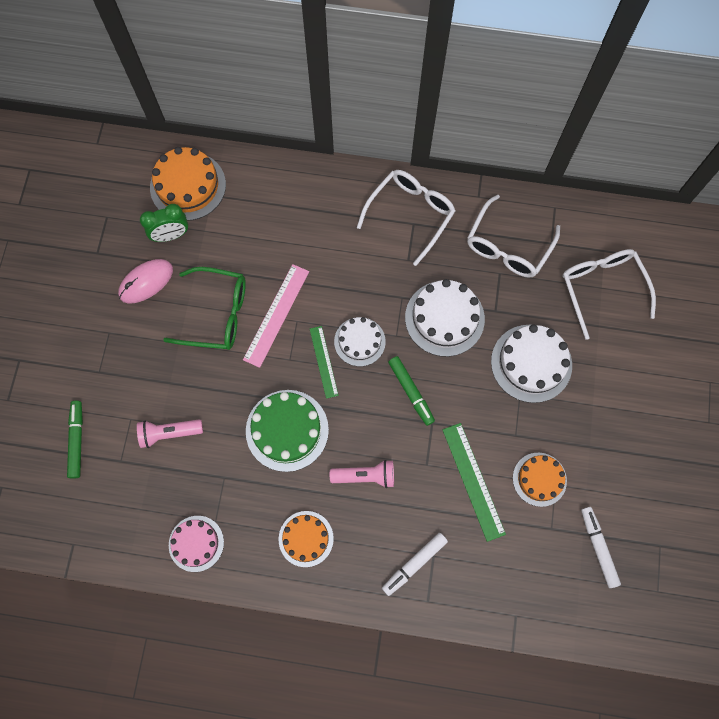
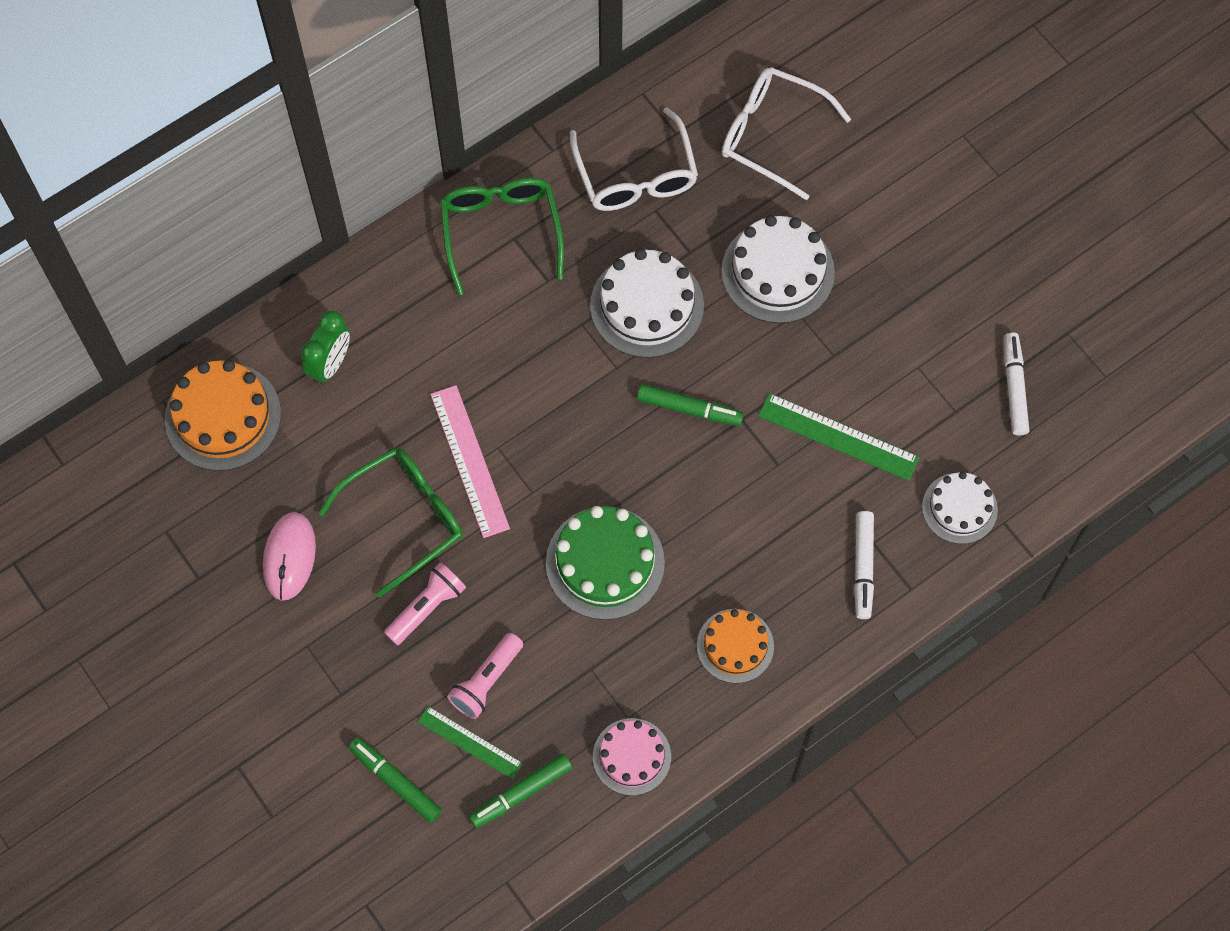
camera: 45 degrees left, 5 degrees down
green clock [140,204,188,242] -> green clock moved to [301,310,350,385]
green ruler [310,326,339,399] -> green ruler moved to [418,706,523,779]
pink flashlight [330,460,394,488] -> pink flashlight moved to [384,562,466,645]
white cake [334,317,386,367] -> white cake moved to [922,472,998,544]
white glasses [357,170,455,266] -> green glasses [440,178,564,295]
orange cake [513,453,567,507] -> none
white marker [581,507,621,588] -> white marker turned 60 degrees clockwise [1004,333,1029,435]
none -> green marker [469,754,573,828]

